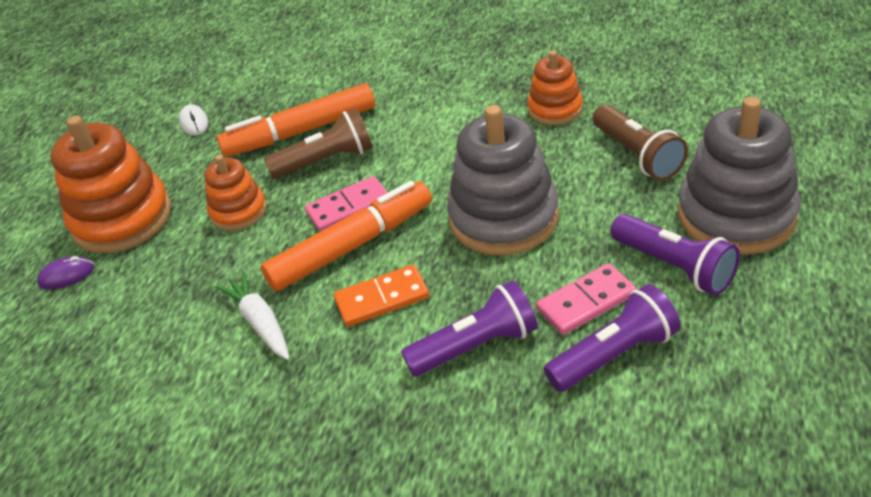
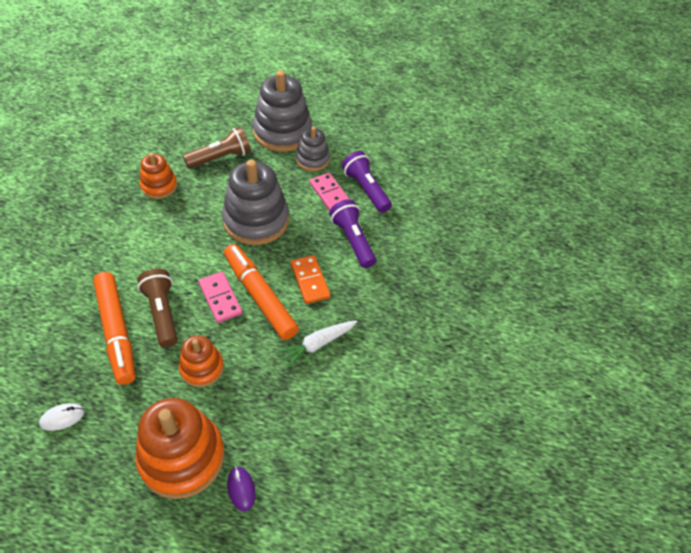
camera: 100 degrees left, 10 degrees up
purple flashlight [611,214,740,295] -> grey stacking toy [296,126,330,171]

